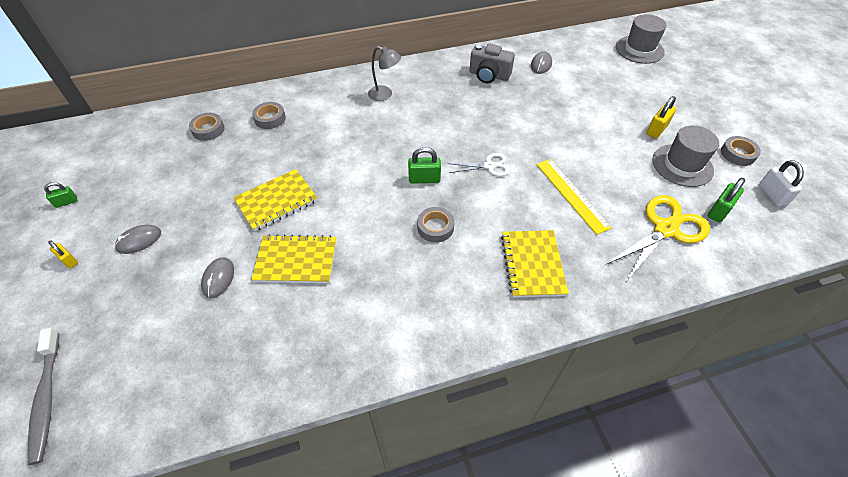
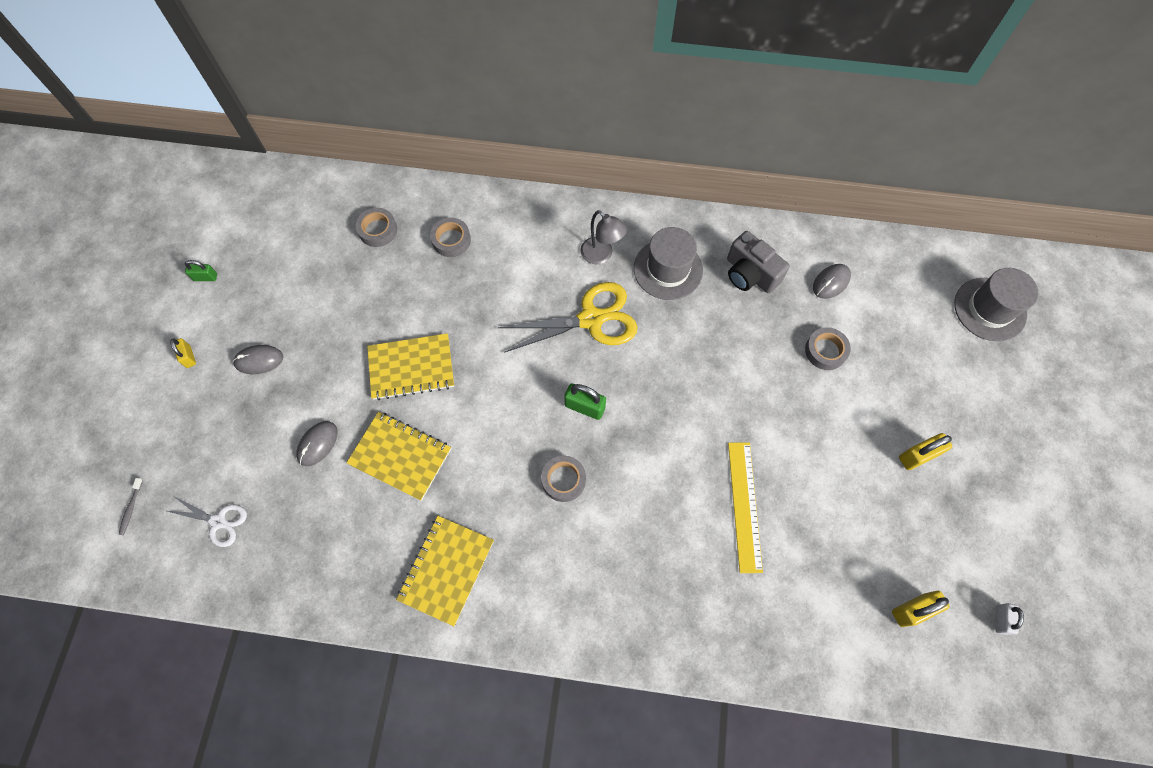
camera: 25 degrees right, 15 degrees up
grey toothbrush [28,328,59,465] -> grey toothbrush [119,478,143,535], size x0.43
white scissors [447,153,510,176] -> white scissors moved to [167,496,247,547]
yellow notebook [501,230,569,298] -> yellow notebook moved to [396,516,494,626]
yellow scissors [605,195,710,281] -> yellow scissors moved to [498,282,638,353]
grey hat [652,126,719,187] -> grey hat moved to [634,227,703,300]
green padlock [708,178,745,223] -> yellow padlock [892,591,950,627]
grey tape [721,136,761,166] -> grey tape moved to [805,327,851,370]
white padlock [759,160,804,207] -> white padlock [996,603,1024,635], size x0.64

